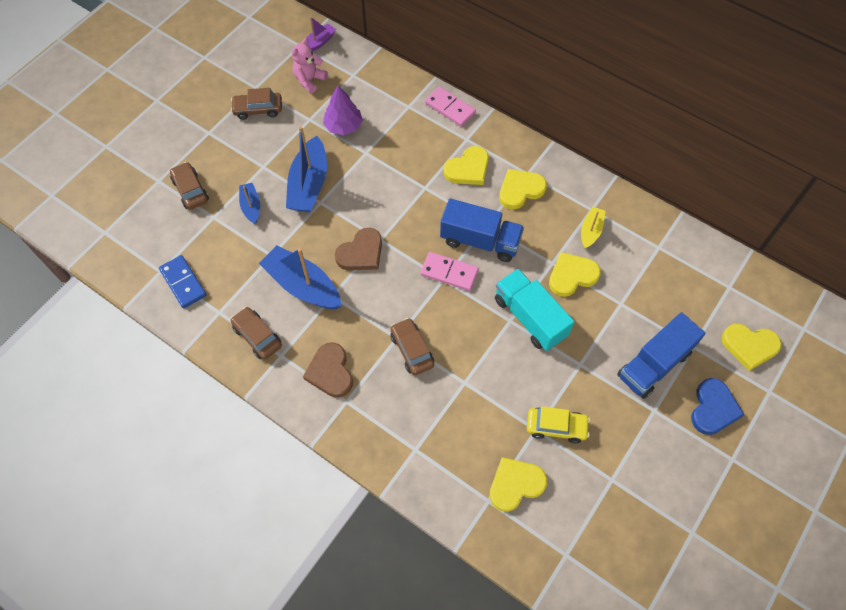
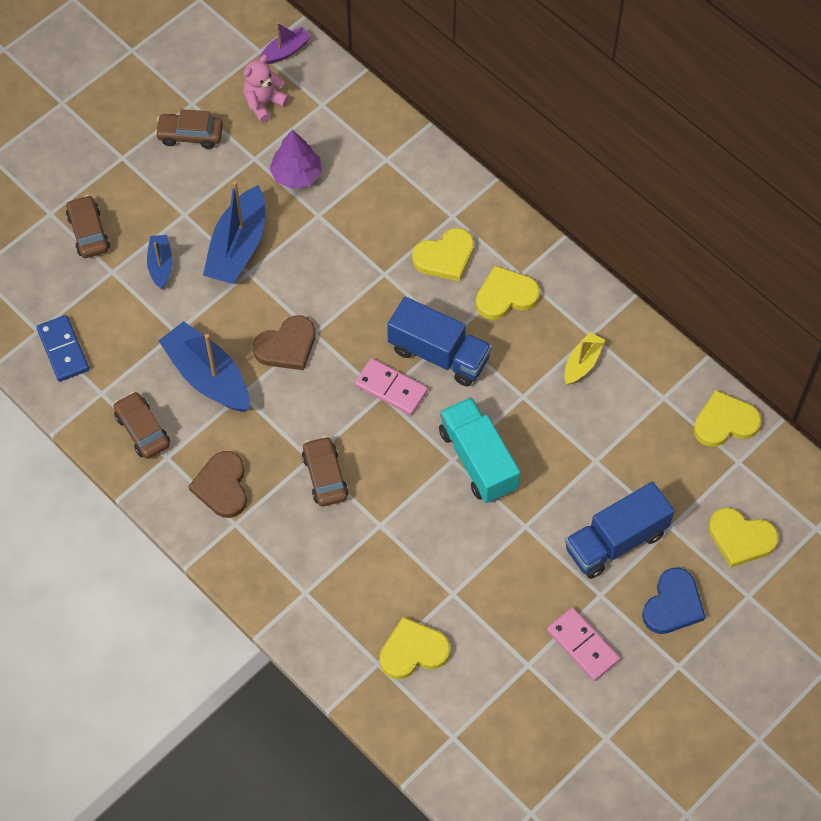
camera: 10 degrees right, 0 degrees up
pink domino [425,87,476,127] -> pink domino moved to [547,607,620,681]
yellow car [527,407,590,444] -> none
yellow heart [549,252,601,297] -> yellow heart moved to [693,390,762,447]

